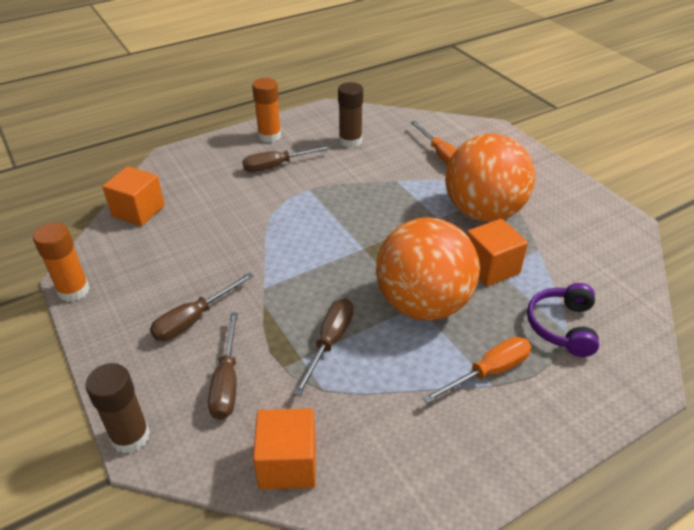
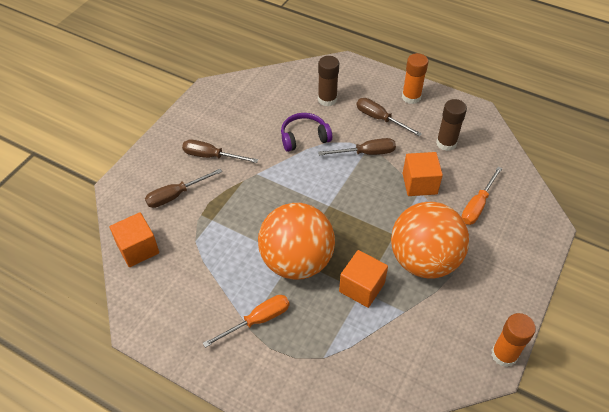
camera: 60 degrees right, 10 degrees up
orange glue stick [33,222,90,302] -> orange glue stick moved to [491,313,536,367]
brown glue stick [85,363,150,453] -> brown glue stick moved to [318,56,339,107]
orange cube [102,166,165,226] -> orange cube moved to [403,152,443,196]
brown screwdriver [294,299,353,396] -> brown screwdriver moved to [318,138,396,156]
orange screwdriver [422,337,531,404] -> orange screwdriver turned 60 degrees counterclockwise [203,295,290,348]
purple headphones [527,283,599,357] -> purple headphones moved to [281,113,332,152]

